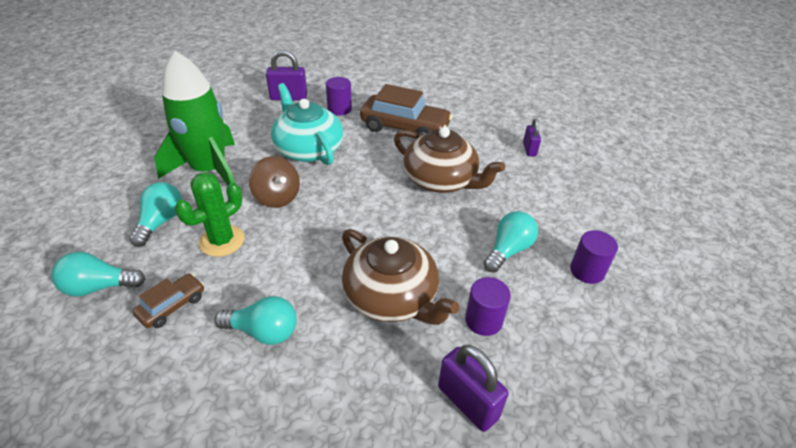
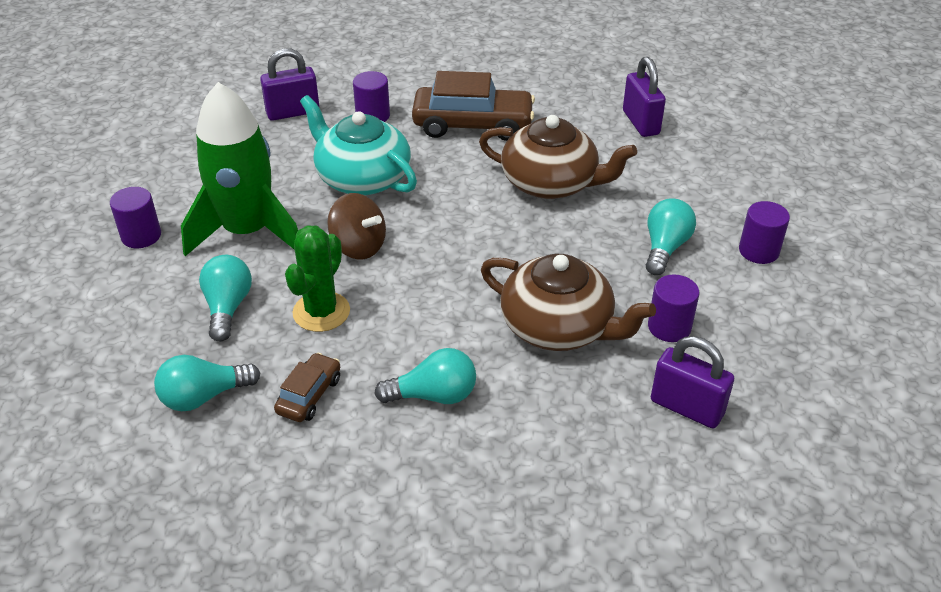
camera: 15 degrees left, 0 degrees up
purple padlock [523,118,541,156] -> purple padlock [623,57,666,137], size x1.59
none -> purple cylinder [110,187,161,248]

